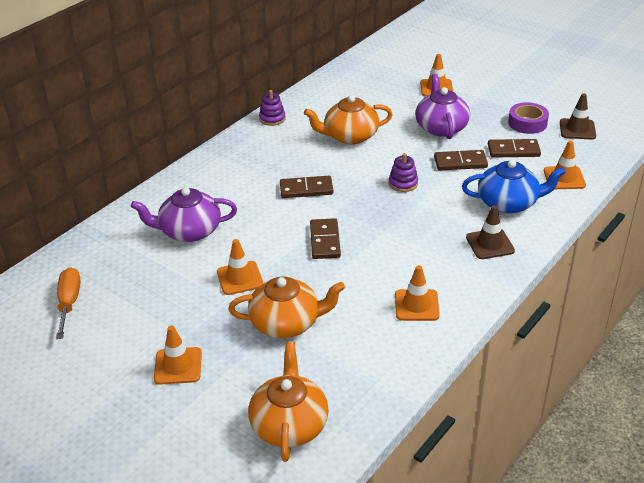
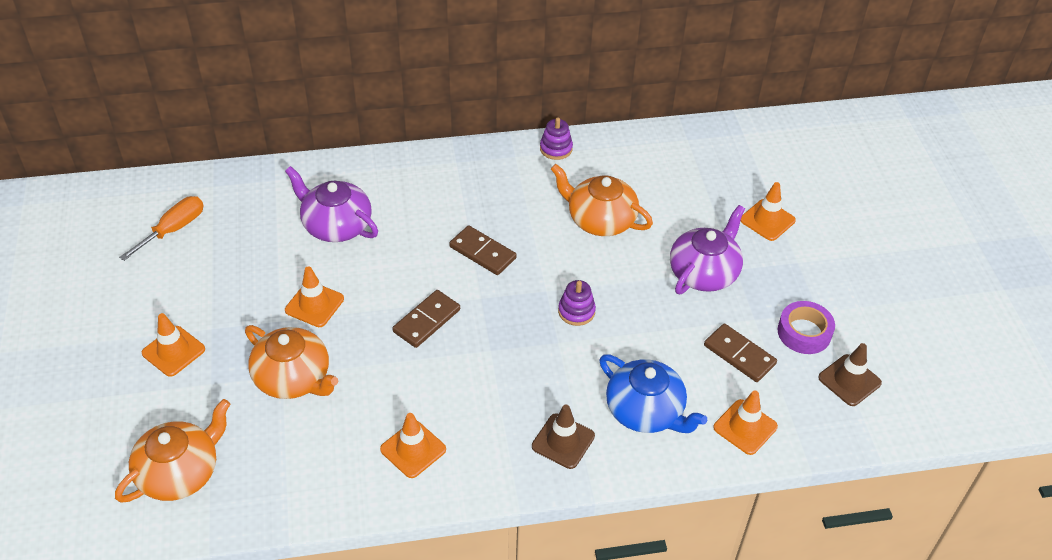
camera: 40 degrees right, 10 degrees up
brown domino [434,150,488,171] -> none

